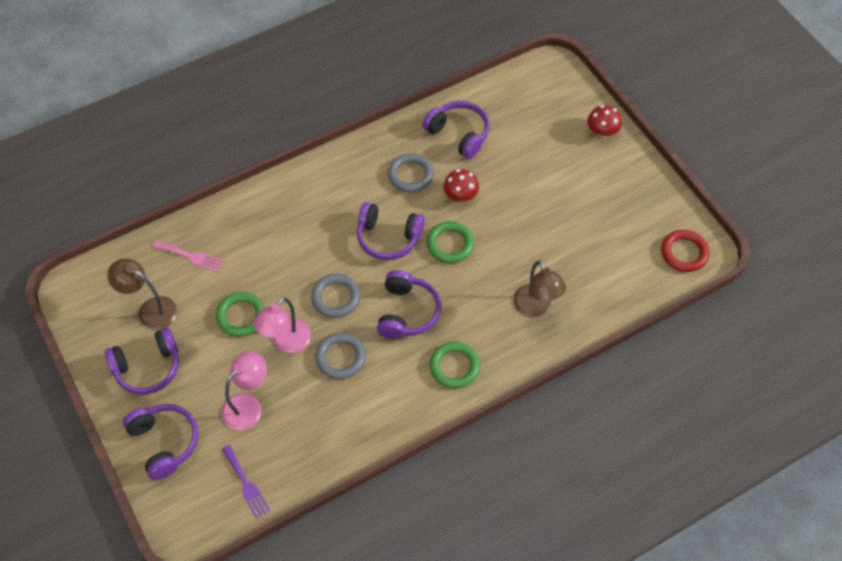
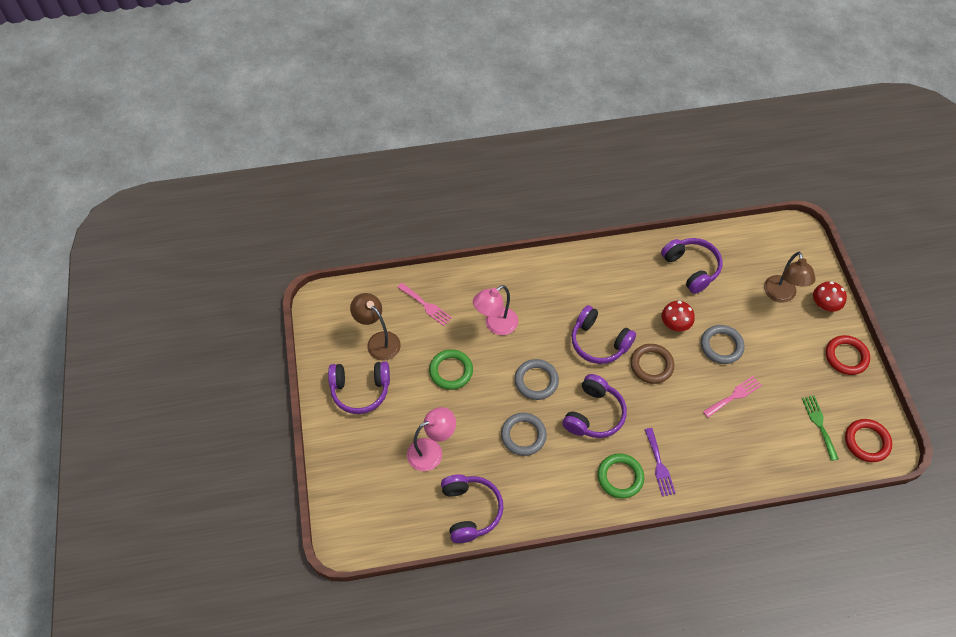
camera: 20 degrees right, 0 degrees up
purple headphones [123,404,198,480] -> purple headphones moved to [441,475,504,543]
purple fork [222,445,270,519] -> purple fork moved to [645,428,676,497]
pink lamp [253,297,311,353] -> pink lamp moved to [473,285,518,335]
grey ring [388,153,434,193] -> grey ring moved to [701,325,745,364]
green ring [426,221,474,263] -> brown ring [630,344,675,384]
brown lamp [514,260,566,317] -> brown lamp moved to [764,252,816,303]
none -> pink fork [703,376,762,418]
none -> green fork [802,396,839,461]
none -> red ring [826,335,870,375]

